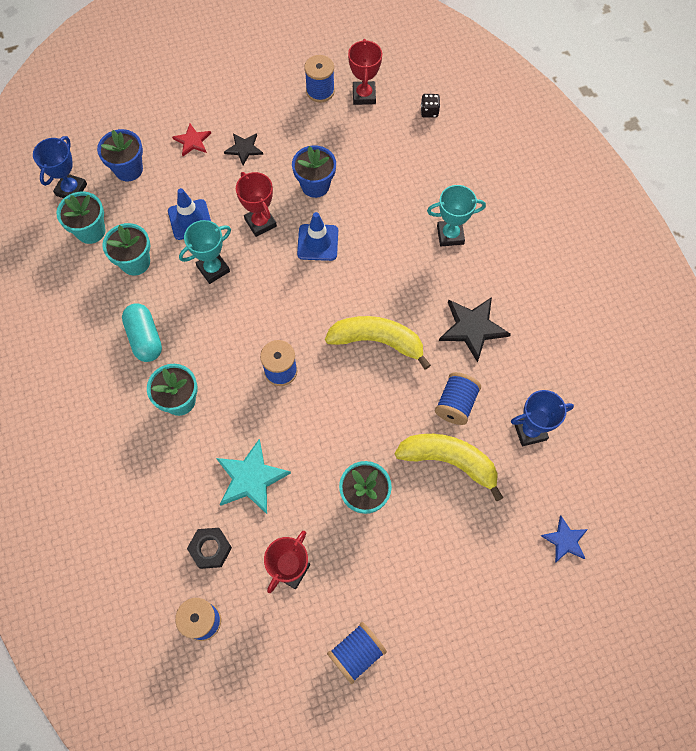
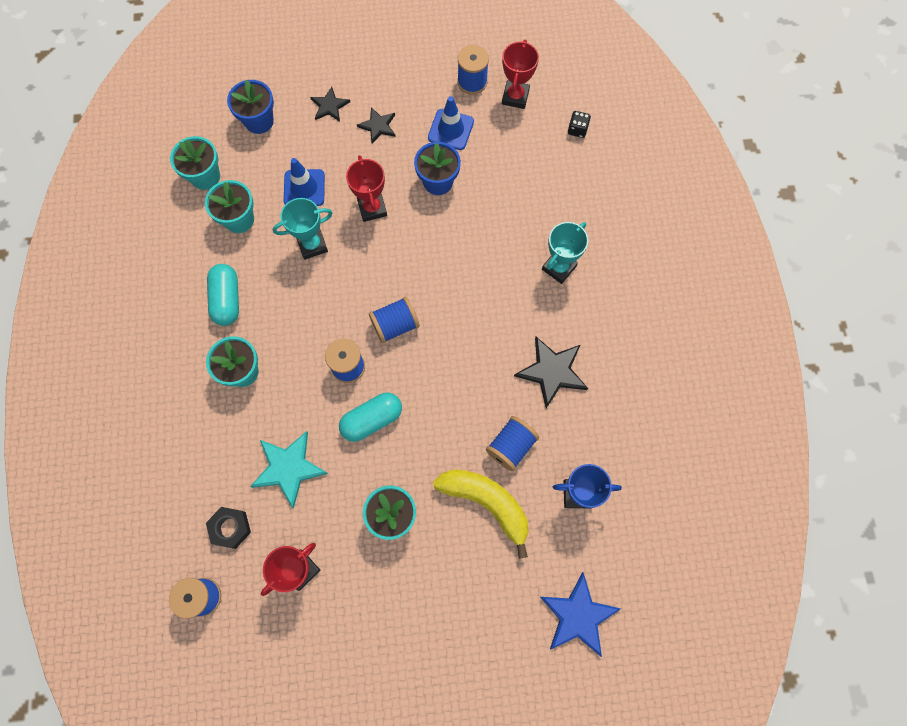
camera: 15 degrees right, 5 degrees up
blue trophy [33,136,87,198] -> none
red star [172,124,211,156] -> black star [310,87,350,122]
blue traffic cone [297,212,338,261] -> blue traffic cone moved to [428,96,474,150]
yellow banana [325,316,431,370] -> none
blue spool [327,622,387,684] -> blue spool moved to [369,297,420,344]
turquoise trophy [427,185,486,246] -> turquoise trophy turned 60 degrees counterclockwise [542,222,588,284]
blue star [541,516,588,563] -> blue star [540,572,621,657], size x1.66
none -> turquoise capsule [339,392,402,442]

